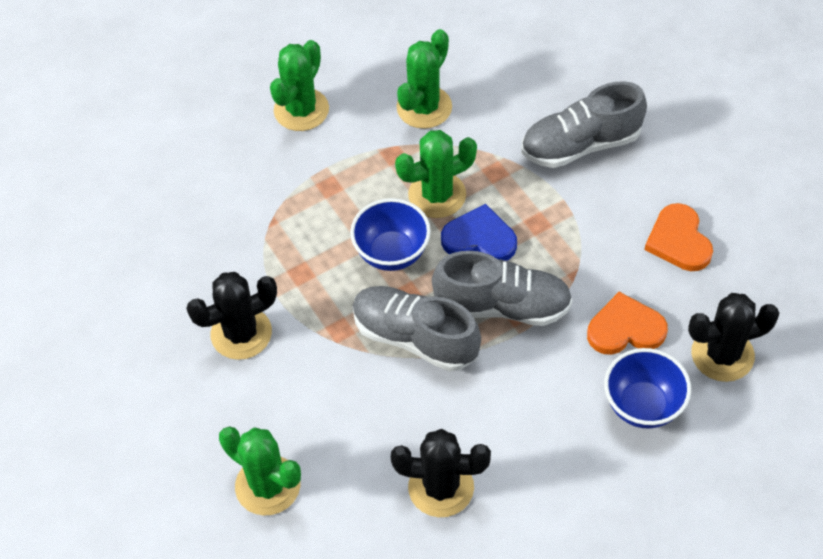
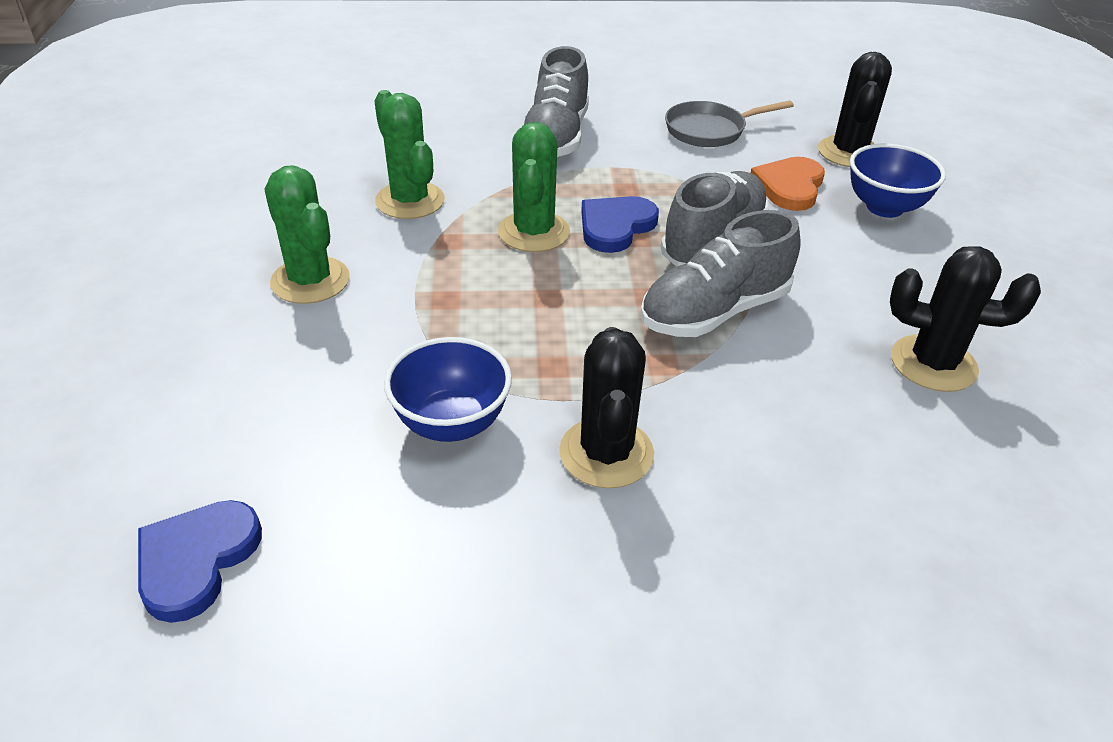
camera: 65 degrees left, 15 degrees down
green cactus [219,426,301,516] -> none
blue bowl [350,198,431,271] -> blue bowl moved to [384,337,512,442]
black cactus [391,429,491,517] -> black cactus turned 75 degrees clockwise [890,246,1041,392]
orange heart [644,203,713,271] -> grey pan [665,100,794,147]
none -> blue heart [138,500,262,623]

